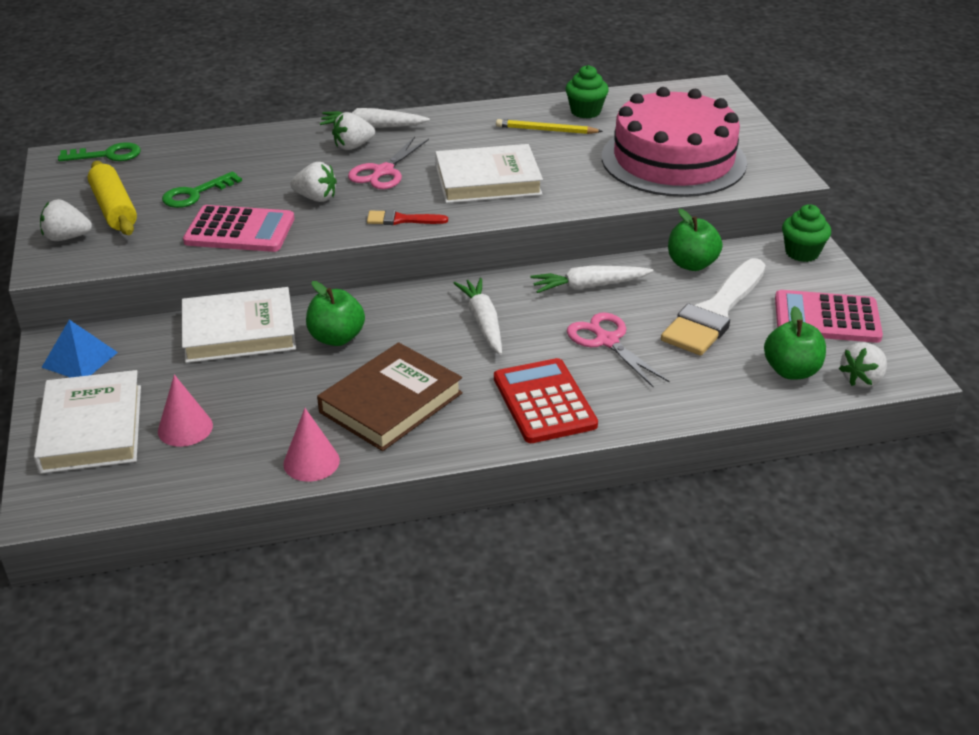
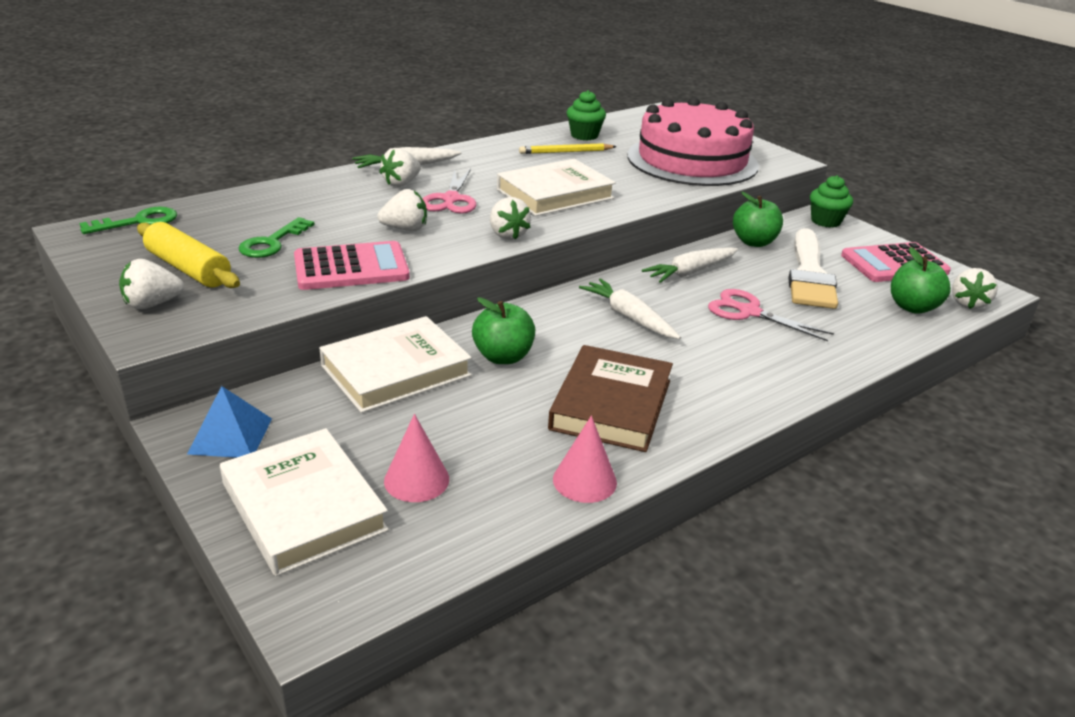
camera: 25 degrees left, 5 degrees down
red brush [367,210,448,225] -> white strawberry [490,197,531,240]
red calculator [494,358,598,443] -> none

